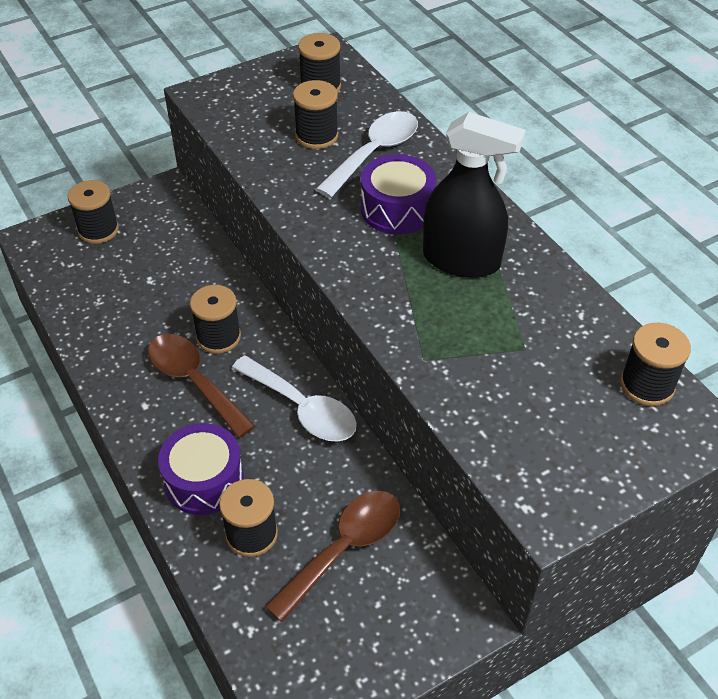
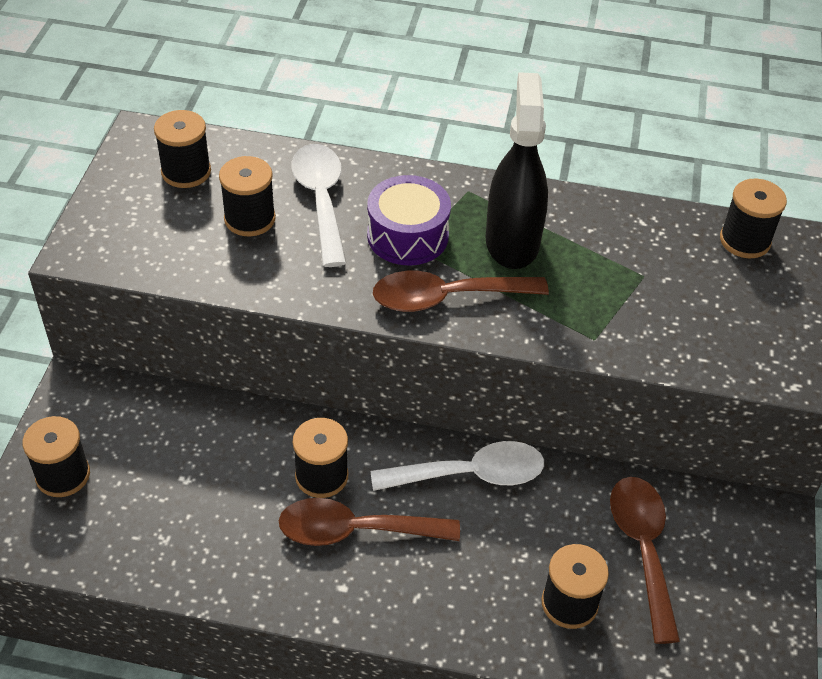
camera: 50 degrees left, 0 degrees up
purple drum [158,423,244,515] -> none
black spray bottle [423,112,525,278] -> black spray bottle turned 60 degrees counterclockwise [485,72,548,269]
none -> brown spoon [373,271,549,312]

